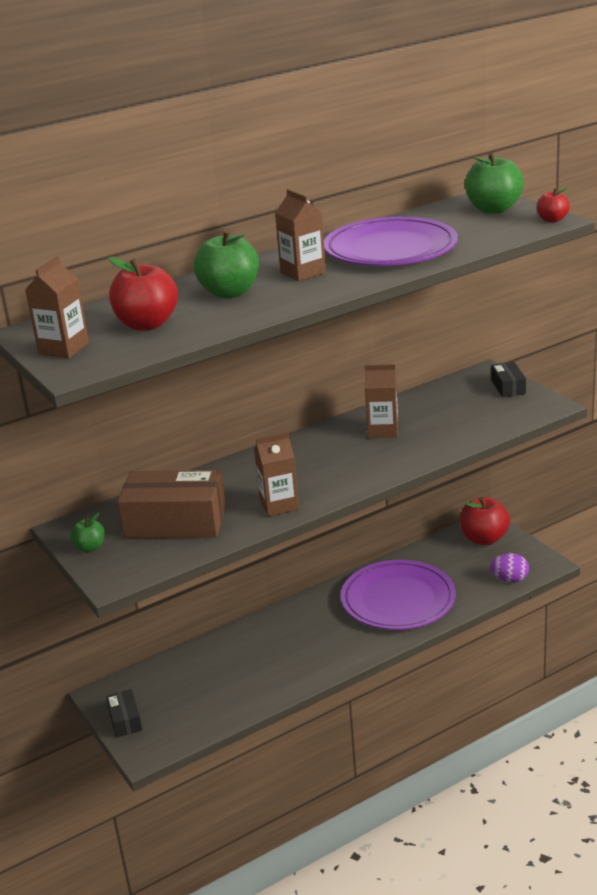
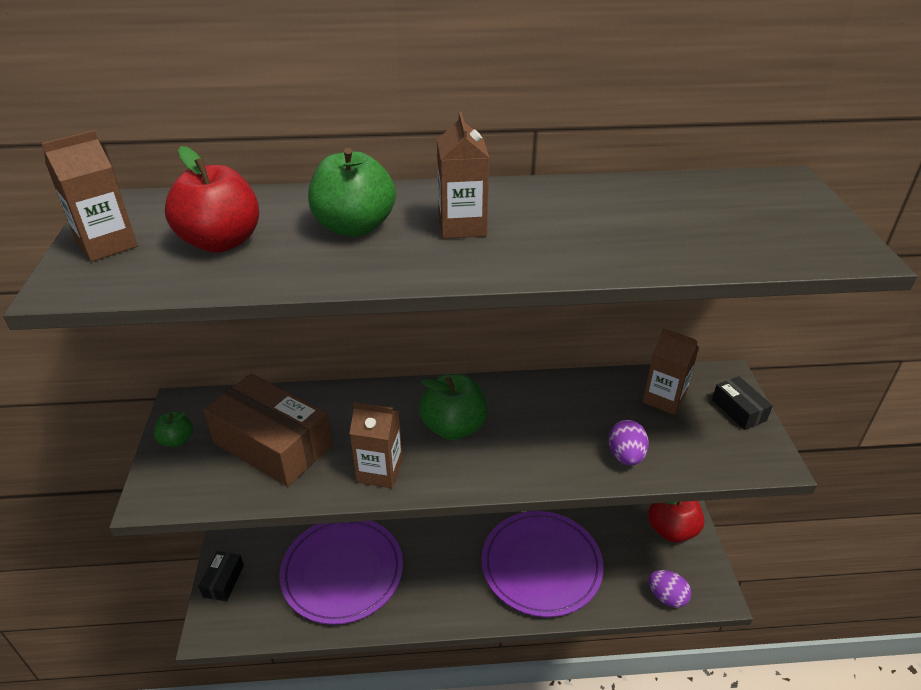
camera: 25 degrees right, 10 degrees up
purple plate [324,217,458,266] -> purple plate moved to [279,521,403,625]
brown carton [365,364,398,438] -> brown carton moved to [643,328,699,415]
green apple [465,152,524,214] -> green apple moved to [419,374,488,440]
black box [491,362,526,397] -> black box turned 45 degrees counterclockwise [712,376,773,430]
red apple [537,188,570,222] -> none
none -> purple egg [608,420,649,465]

